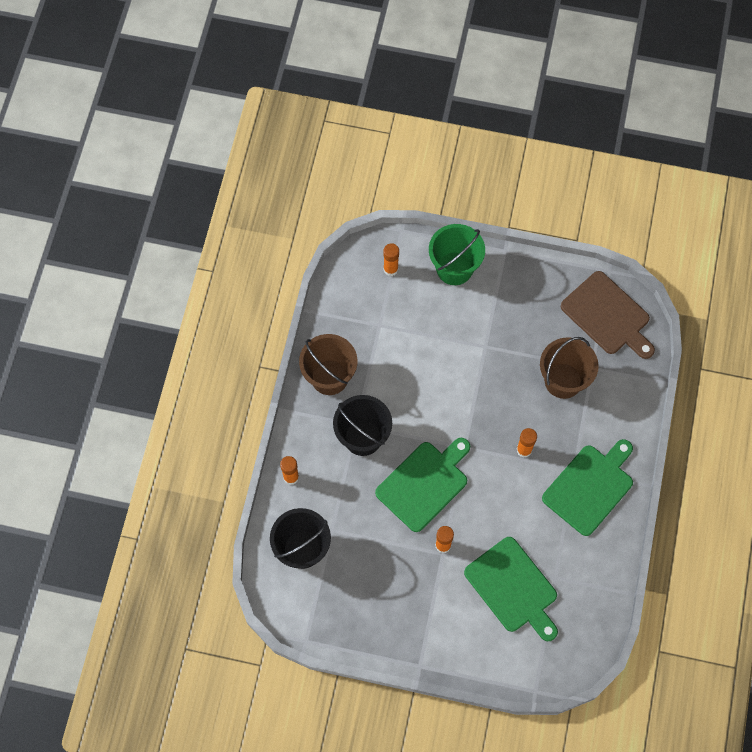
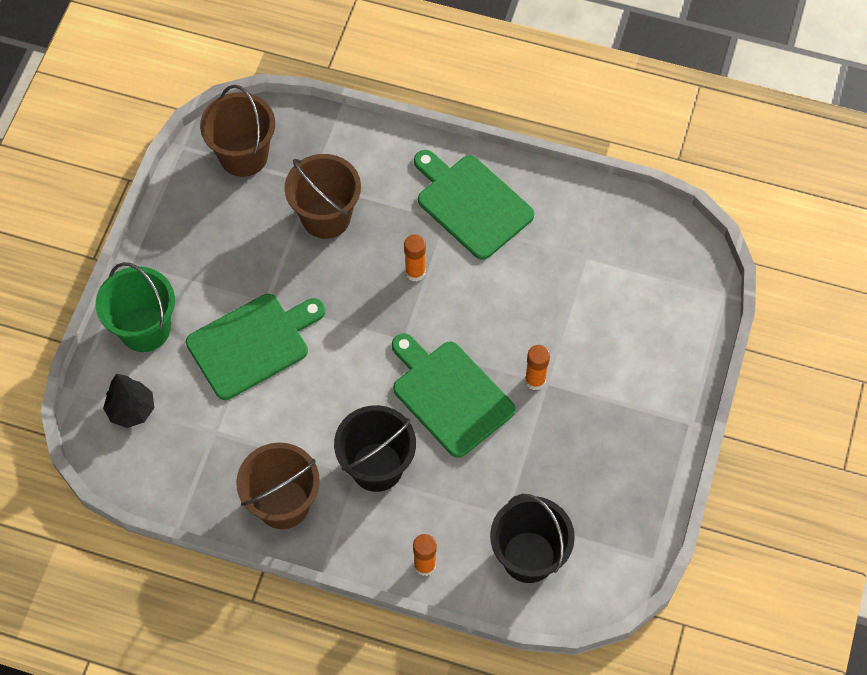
camera: 85 degrees left, 5 degrees down
orange glue stick [383,243,399,276] -> black tree [103,374,154,428]
green cutting board [464,537,558,641] -> green cutting board moved to [186,294,325,400]
brown cutting board [561,271,655,359] -> brown bucket [200,85,275,177]

